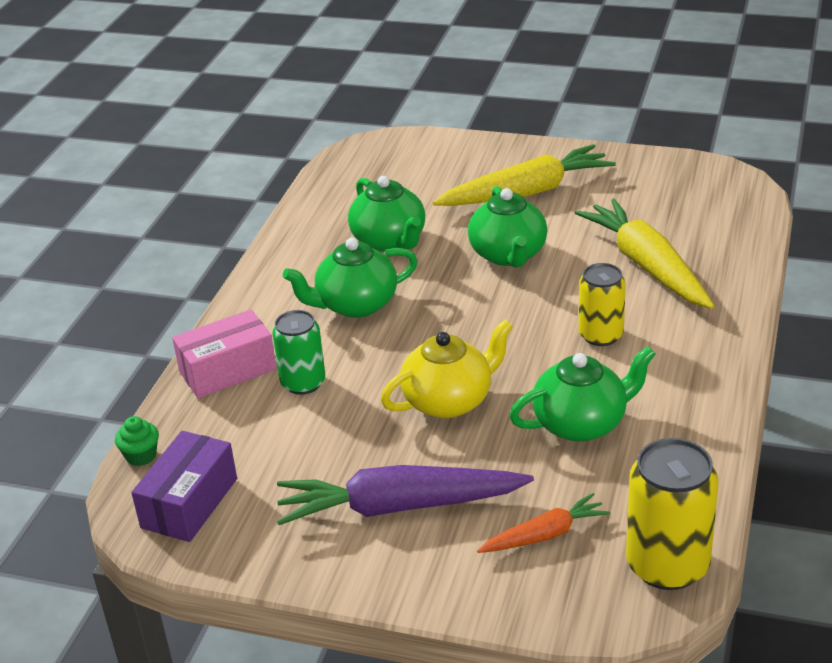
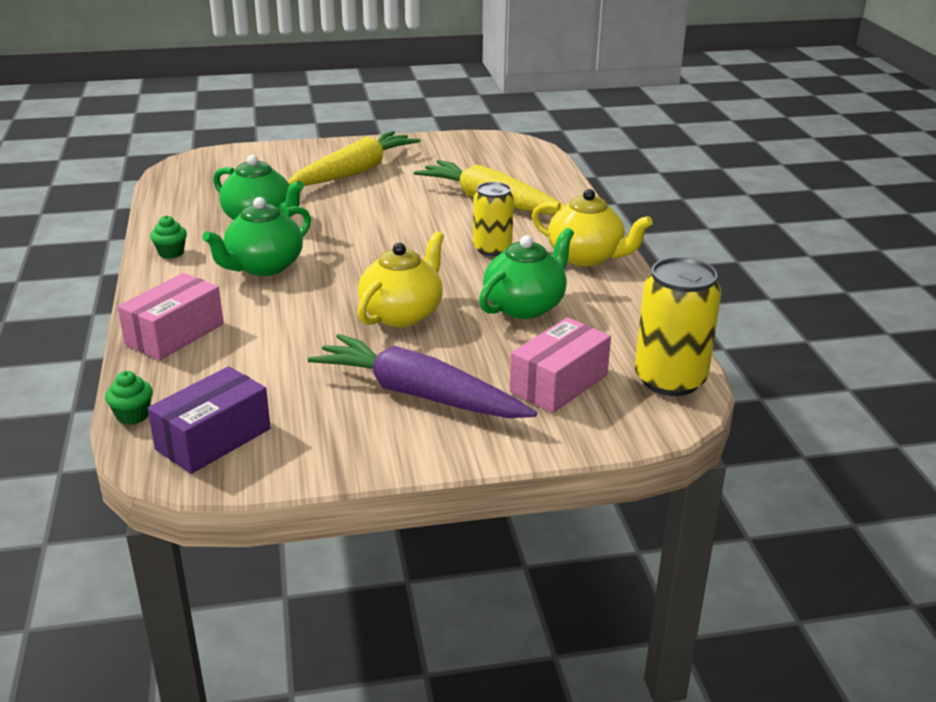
camera: 30 degrees left, 5 degrees down
purple box [131,431,237,542] -> purple box turned 45 degrees clockwise [147,366,271,474]
green can [272,310,325,395] -> none
purple carrot [277,465,534,525] -> purple carrot turned 60 degrees clockwise [308,334,537,418]
green teapot [468,186,547,267] -> none
orange carrot [477,493,610,553] -> pink box [510,317,611,413]
none -> green cupcake [150,215,187,259]
none -> yellow teapot [532,189,653,266]

